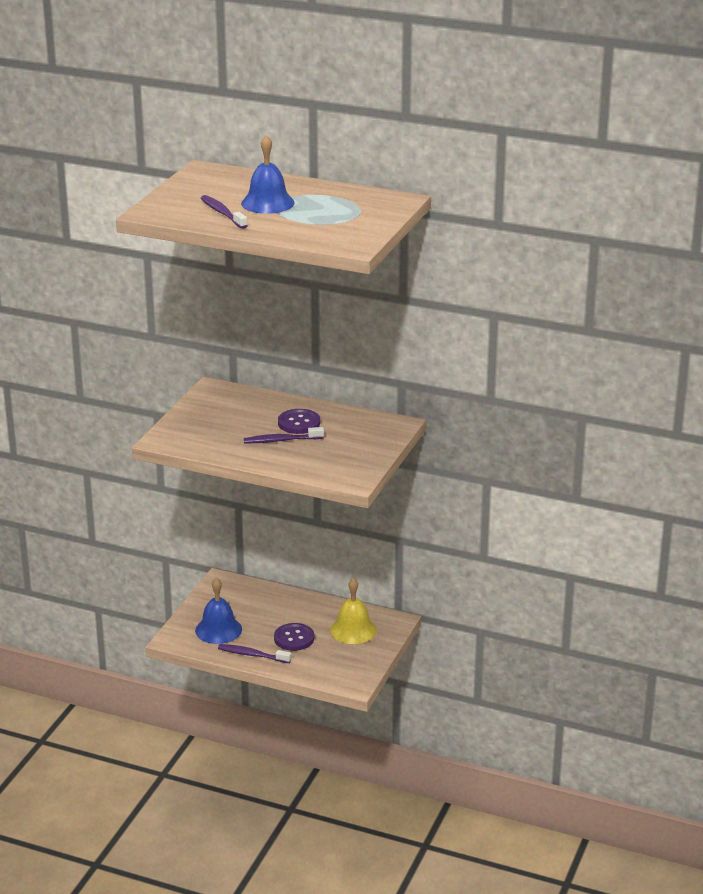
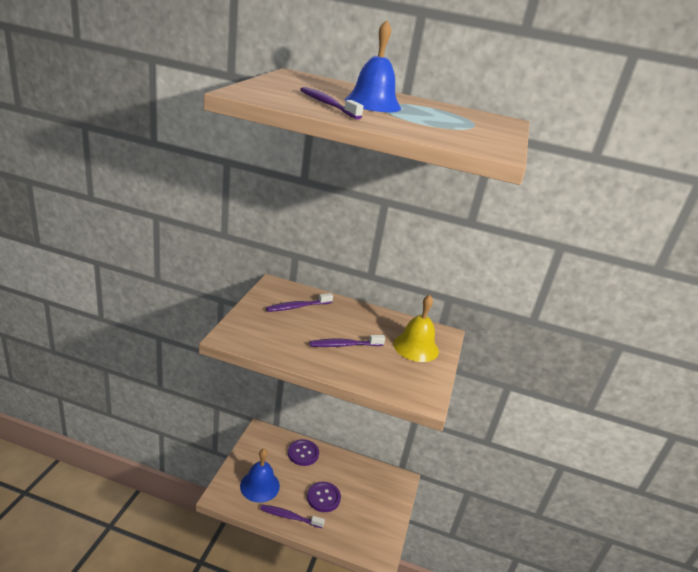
camera: 10 degrees left, 0 degrees up
purple button [278,409,320,434] -> purple button moved to [288,439,319,466]
yellow bell [330,578,377,644] -> yellow bell moved to [393,295,439,362]
none -> purple toothbrush [266,293,333,312]

